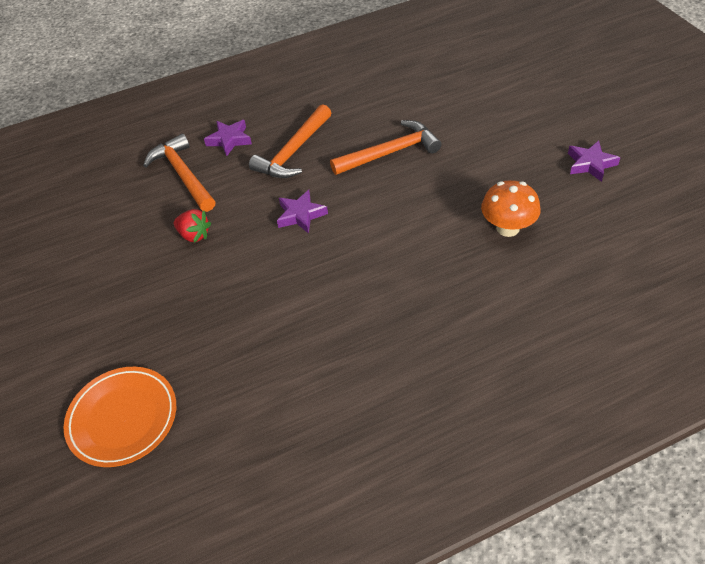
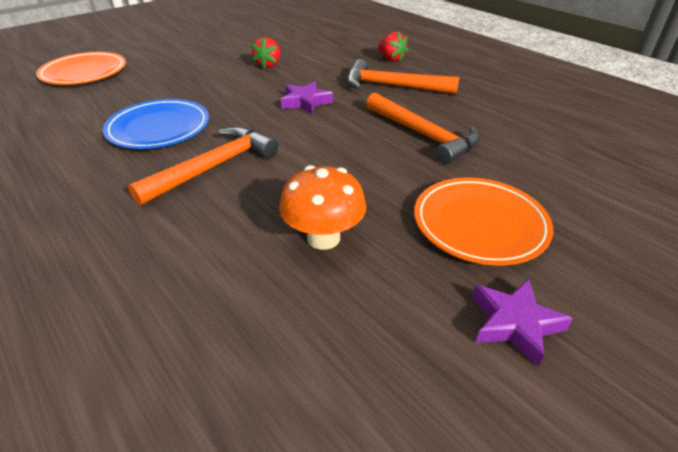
camera: 70 degrees right, 10 degrees down
orange hammer [143,134,216,212] -> orange hammer moved to [128,126,278,206]
purple star [204,120,252,156] -> red strawberry [378,32,409,62]
none -> blue plate [103,99,209,149]
none -> orange plate [414,178,554,265]

